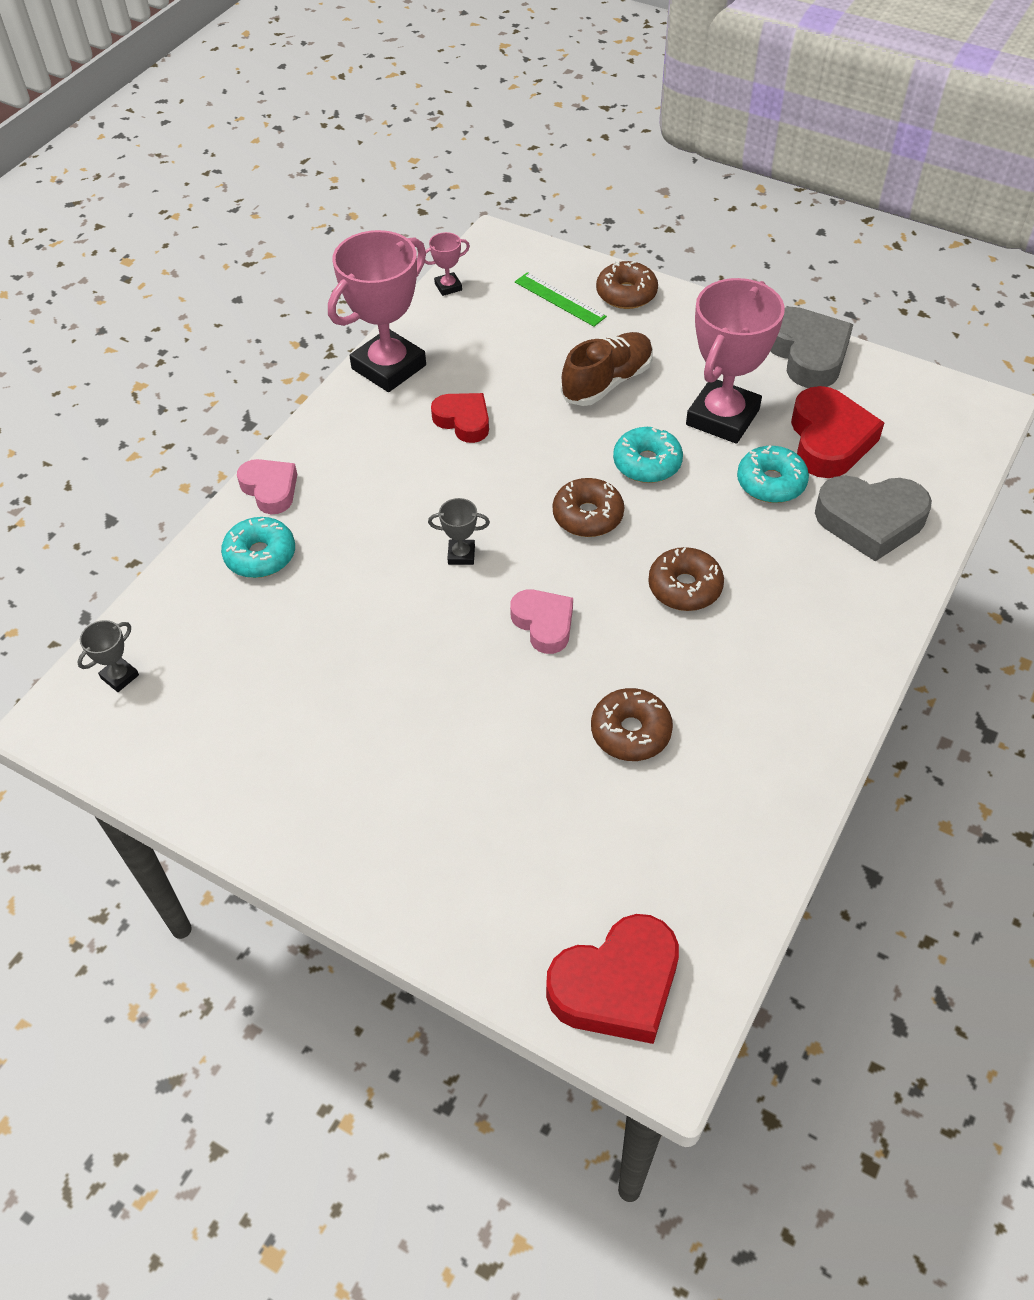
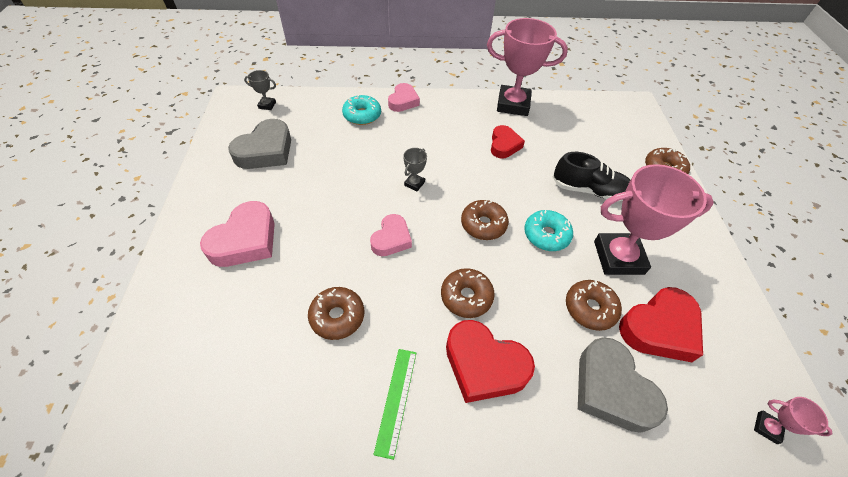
camera: 55 degrees right, 0 degrees up
pink trophy [425,232,470,296] -> pink trophy moved to [754,397,833,444]
grey trophy [428,498,490,565] -> grey trophy turned 60 degrees clockwise [403,148,427,191]
green ruler [515,272,607,326] -> green ruler moved to [373,349,416,460]
red heart [546,914,679,1044] -> red heart moved to [446,320,535,403]
brown shoe [561,332,653,406] -> black shoe [553,152,630,201]
turquoise donut [737,445,809,503] -> brown donut [566,280,622,331]
grey heart [770,307,853,388] -> grey heart moved to [228,119,291,169]
none -> pink heart [200,201,275,267]

